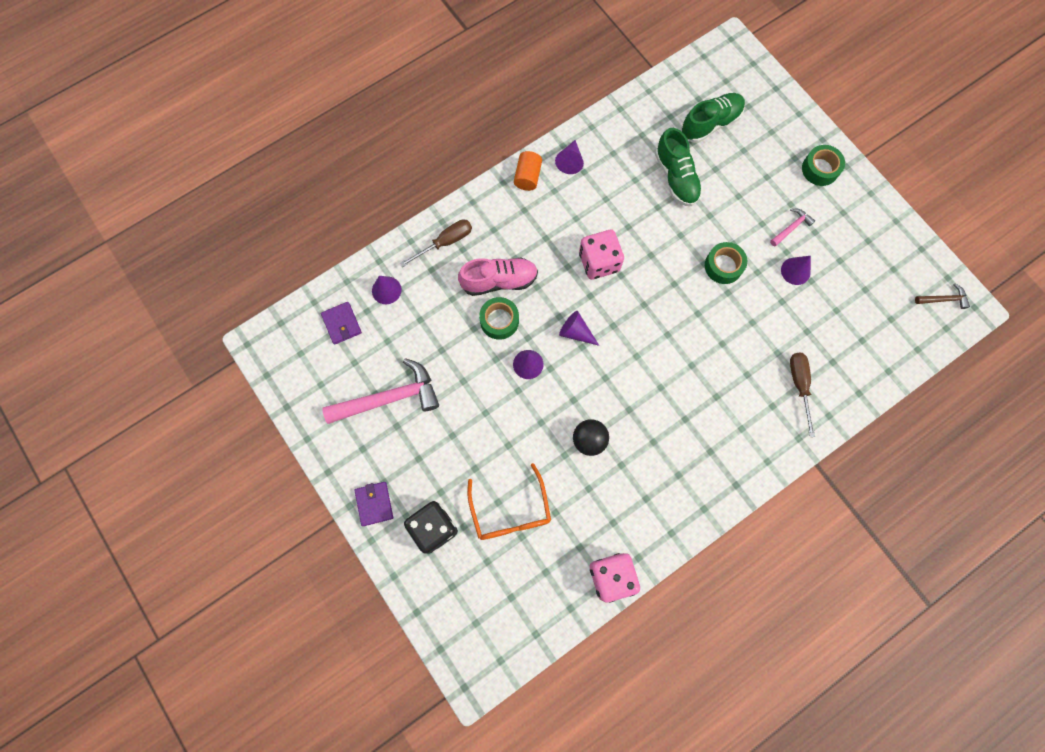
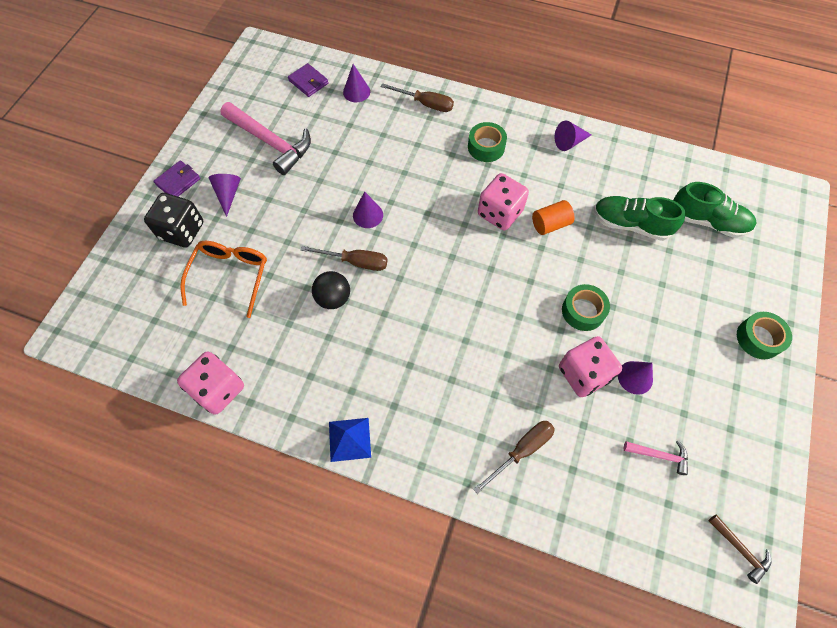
camera: 55 degrees right, 10 degrees down
purple wallet [321,302,362,345] -> purple wallet turned 75 degrees counterclockwise [288,63,329,97]
pink shoe [458,257,538,296] -> none
orange glasses [467,463,551,540] -> orange glasses turned 150 degrees clockwise [180,241,267,318]
green tape [479,297,519,340] -> green tape moved to [468,122,507,162]
orange cylinder [514,151,542,191] -> orange cylinder moved to [532,200,575,235]
purple cone [559,311,599,346] -> purple cone moved to [209,174,241,217]
green shoe [655,128,703,206] -> green shoe turned 75 degrees clockwise [594,196,685,241]
pink hammer [770,209,815,246] -> pink hammer moved to [624,441,688,475]
none -> brown screwdriver [301,246,388,271]
none -> blue pyramid [329,418,371,462]
none -> pink dice [559,336,622,397]

